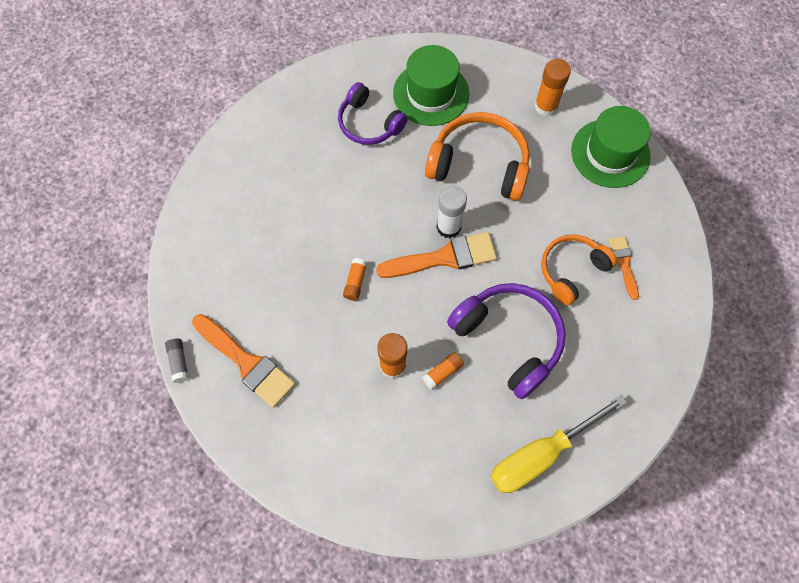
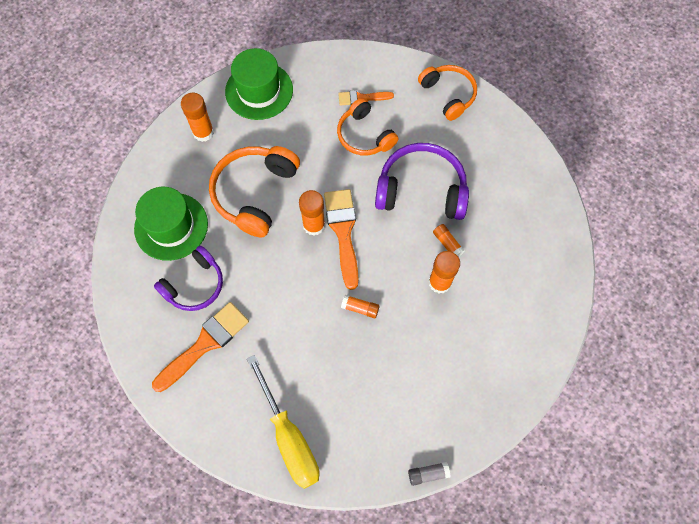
camera: 85 degrees left, 0 degrees up
orange brush [192,314,295,408] -> orange brush moved to [152,302,249,392]
white glue stick [436,185,467,238] -> orange glue stick [299,190,325,236]
purple headphones [447,283,566,399] -> purple headphones turned 45 degrees clockwise [375,143,469,220]
yellow screwdriver [491,395,627,493] -> yellow screwdriver moved to [247,355,320,489]
none -> orange headphones [418,65,477,121]

